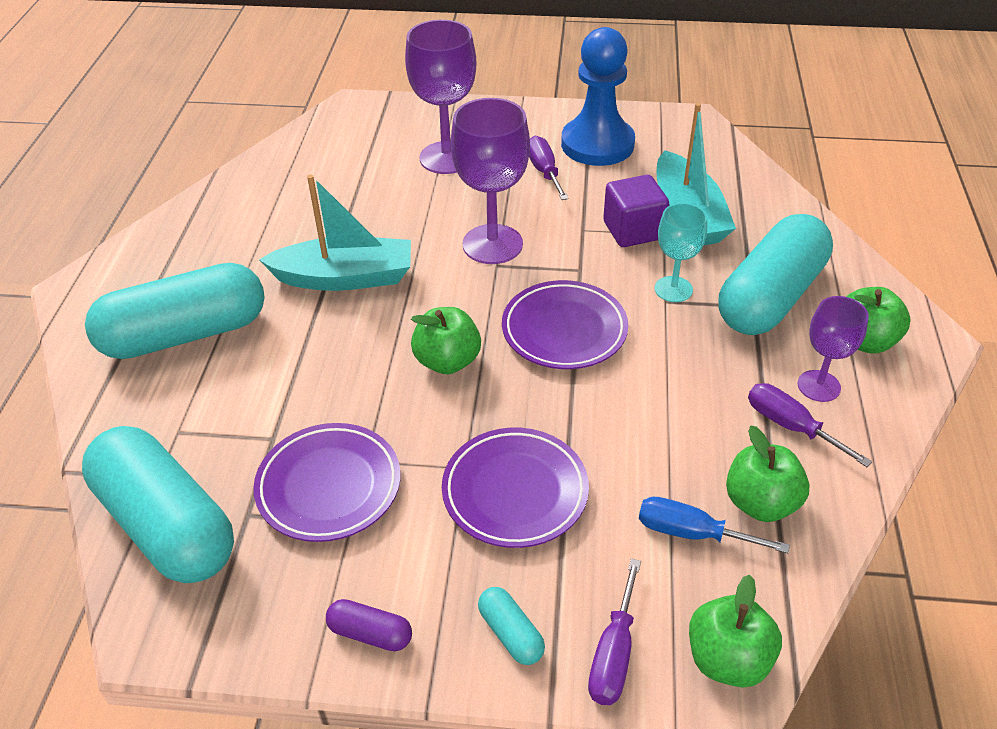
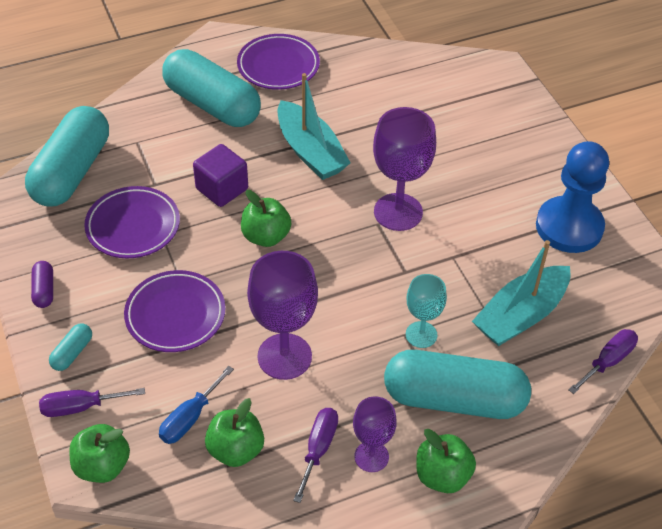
camera: 60 degrees right, 5 degrees up
purple goblet [405,20,477,174] -> purple goblet moved to [247,251,318,380]
purple plate [502,280,628,369] -> purple plate moved to [237,34,320,90]
purple screwdriver [529,136,569,200] -> purple screwdriver moved to [568,329,638,394]
purple cube [603,175,669,247] -> purple cube moved to [193,144,248,207]
blue screwdriver [639,497,790,553] -> blue screwdriver turned 135 degrees counterclockwise [159,366,234,444]

